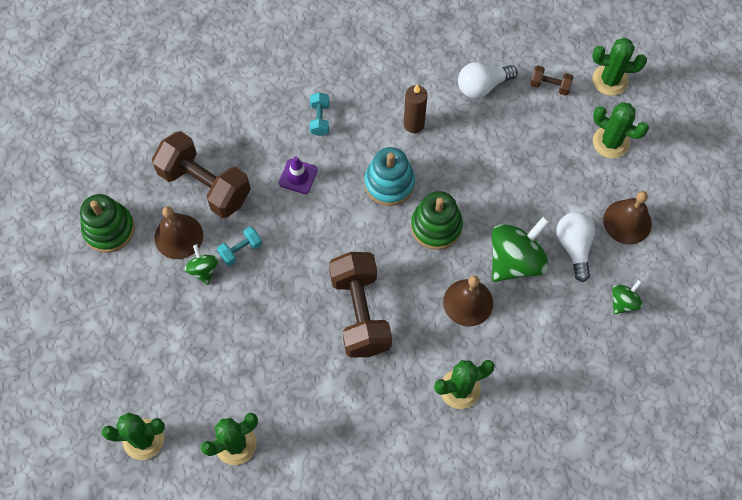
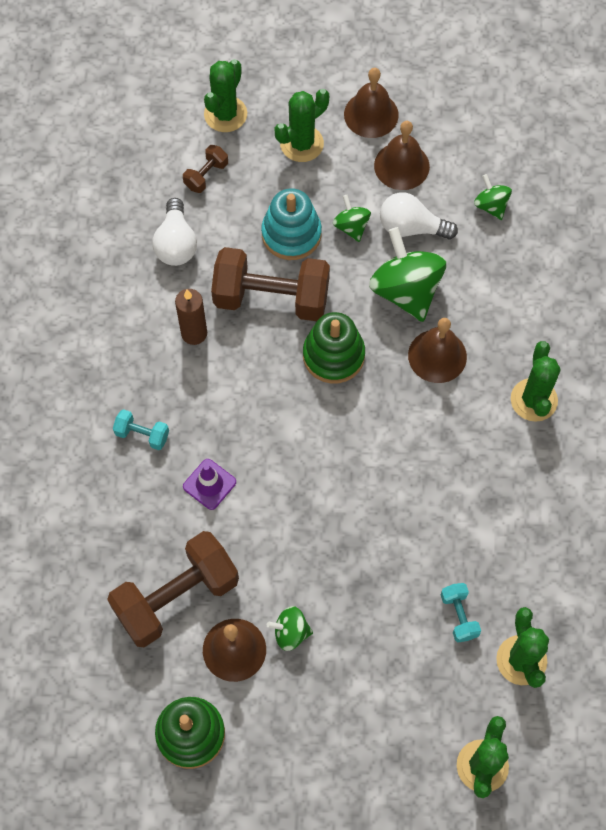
camera: 70 degrees left, 0 degrees up
turquoise dumbbell [217,227,262,266] -> turquoise dumbbell moved to [441,583,481,642]
brown dumbbell [329,252,392,358] -> brown dumbbell moved to [211,247,330,321]
turquoise stacking toy [364,147,415,206] -> turquoise stacking toy moved to [261,188,322,260]
none -> green spinning top [333,195,371,242]
none -> brown bell [344,68,399,138]

